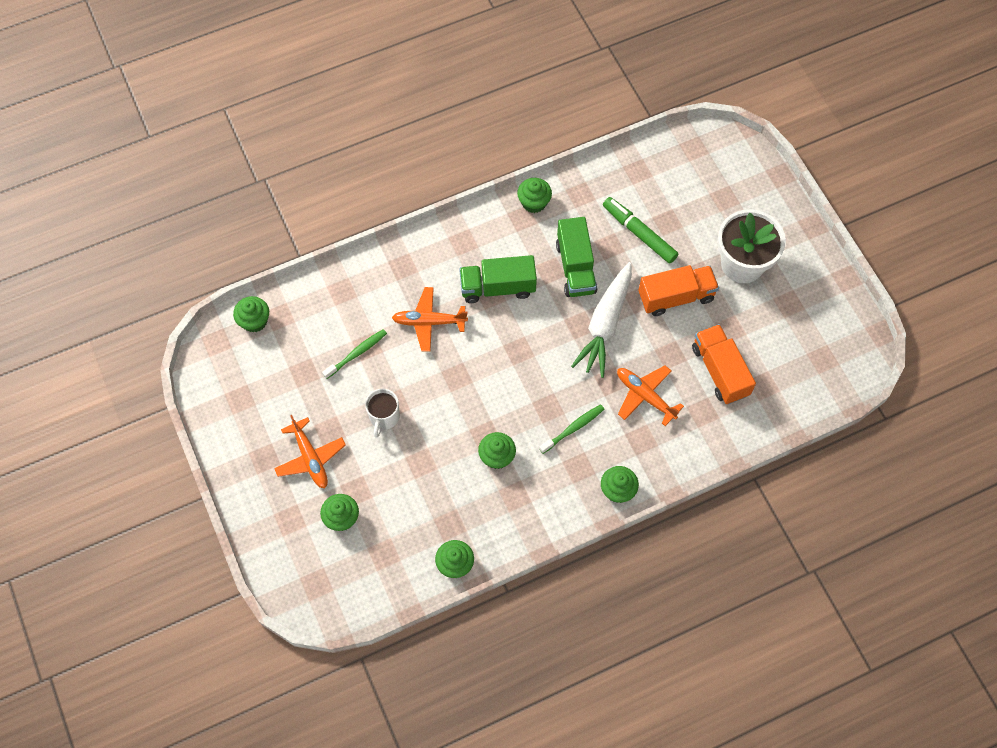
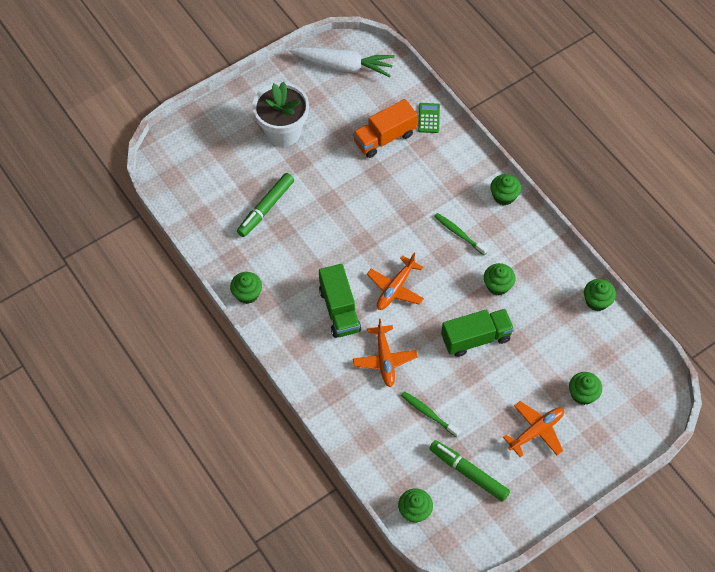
camera: 100 degrees left, 5 degrees down
white mug [365,389,400,438] -> none
green truck [556,217,598,297] -> green truck moved to [441,309,514,357]
white carrot [571,262,632,378] -> white carrot moved to [290,47,395,77]
orange plane [617,365,684,426] -> orange plane moved to [367,253,424,310]
orange truck [638,265,719,316] -> none
none -> green calculator [418,103,440,133]
none -> green marker [429,440,510,502]

